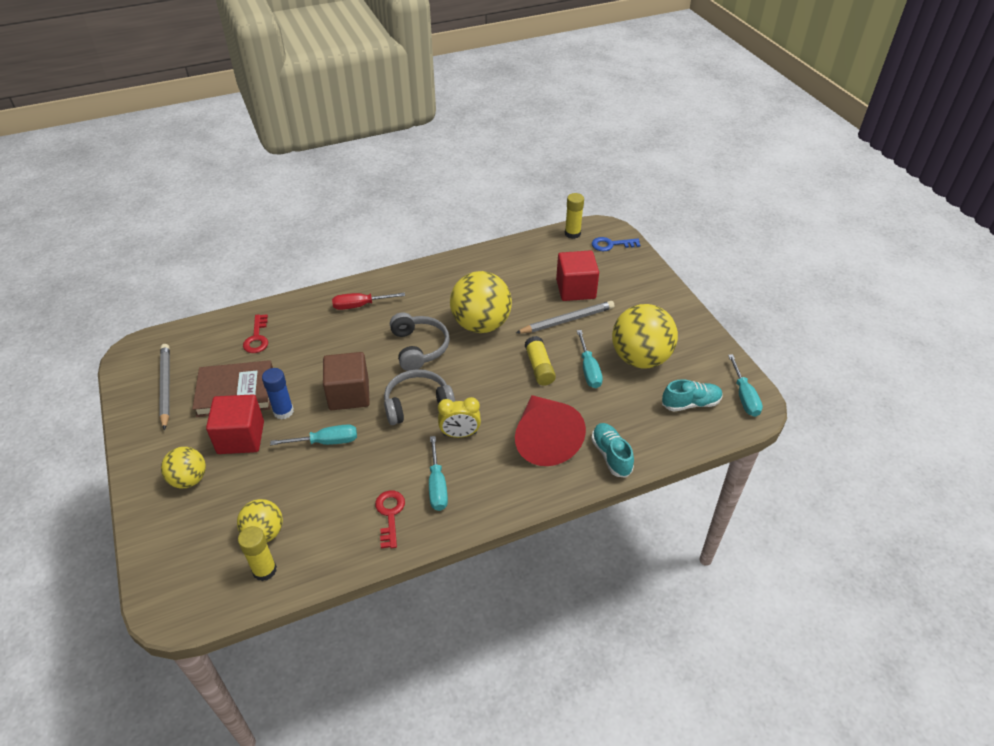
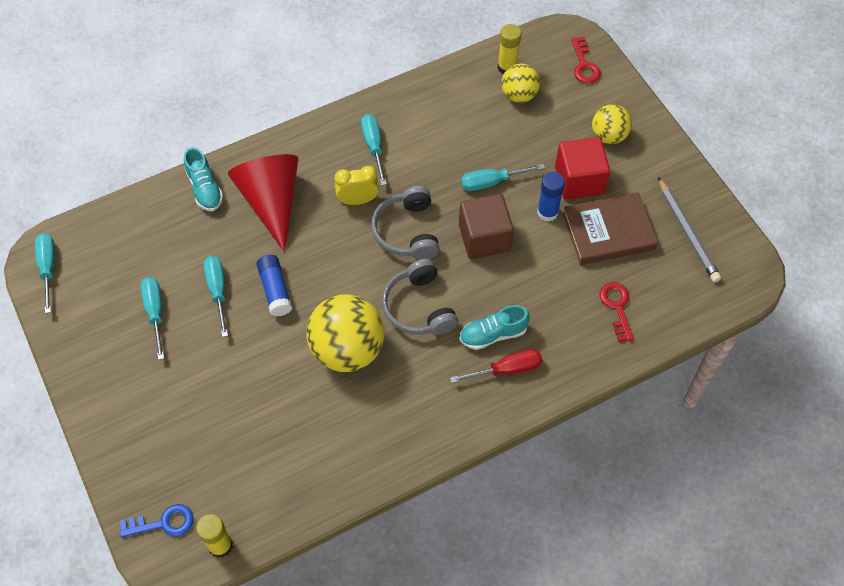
camera: 175 degrees right, 15 degrees up
red key [375,491,405,549] -> red key moved to [571,37,601,83]
grey headphones [384,369,455,425] -> grey headphones turned 105 degrees clockwise [371,186,439,260]
grey pencil [516,301,614,333] -> none
yellow glue stick [525,336,556,386] -> blue glue stick [256,255,292,316]
red cube [556,250,599,301] -> none
yellow ball [612,304,678,368] -> turquoise screwdriver [141,277,164,360]
turquoise shoe [662,379,723,412] -> turquoise shoe moved to [459,305,530,350]

